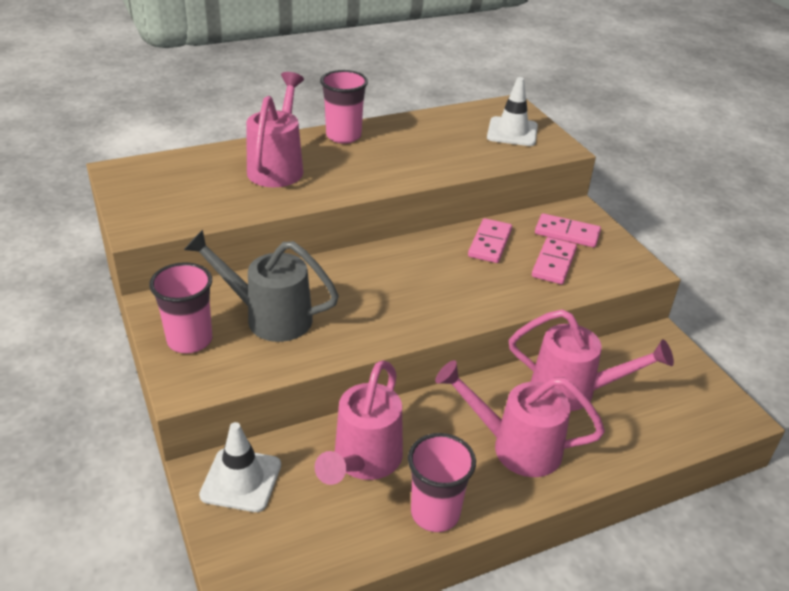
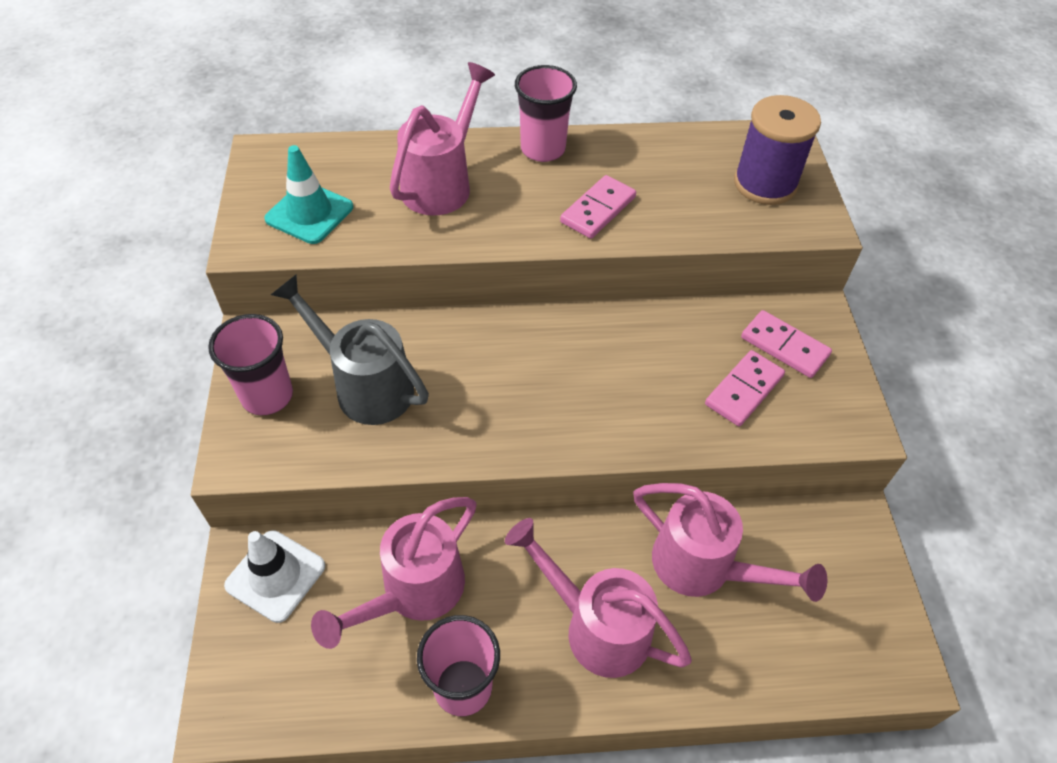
camera: 20 degrees right, 15 degrees up
pink domino [468,218,512,263] -> pink domino moved to [560,175,636,239]
white traffic cone [487,77,538,146] -> purple spool [734,95,821,205]
none -> turquoise traffic cone [264,145,353,244]

